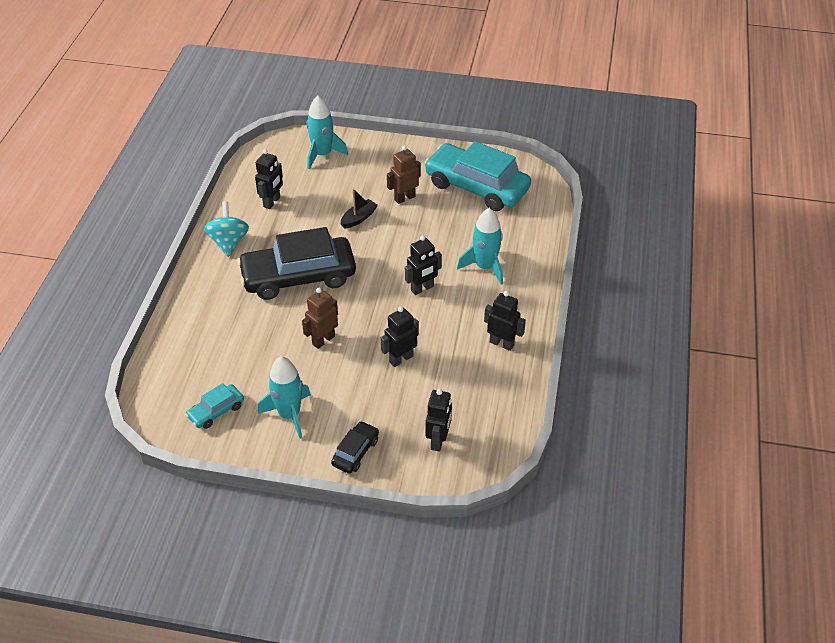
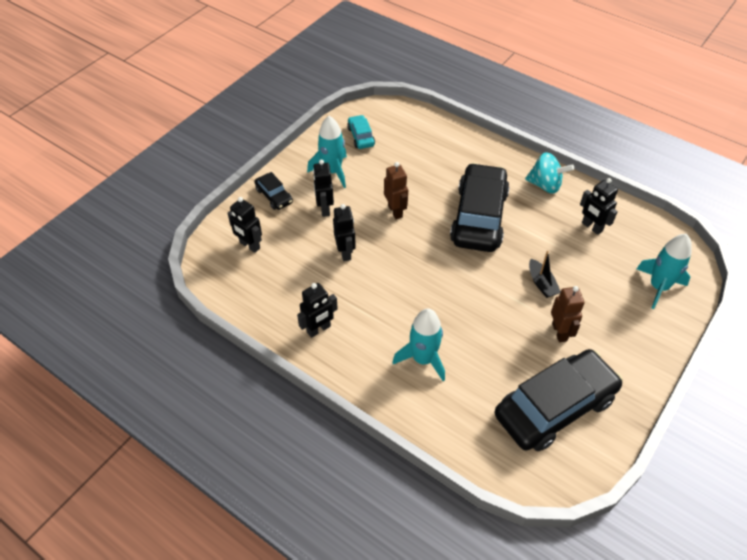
camera: 115 degrees right, 5 degrees up
black robot [405,235,442,295] -> black robot moved to [313,160,334,217]
turquoise car [424,141,531,211] -> black car [495,349,623,452]

